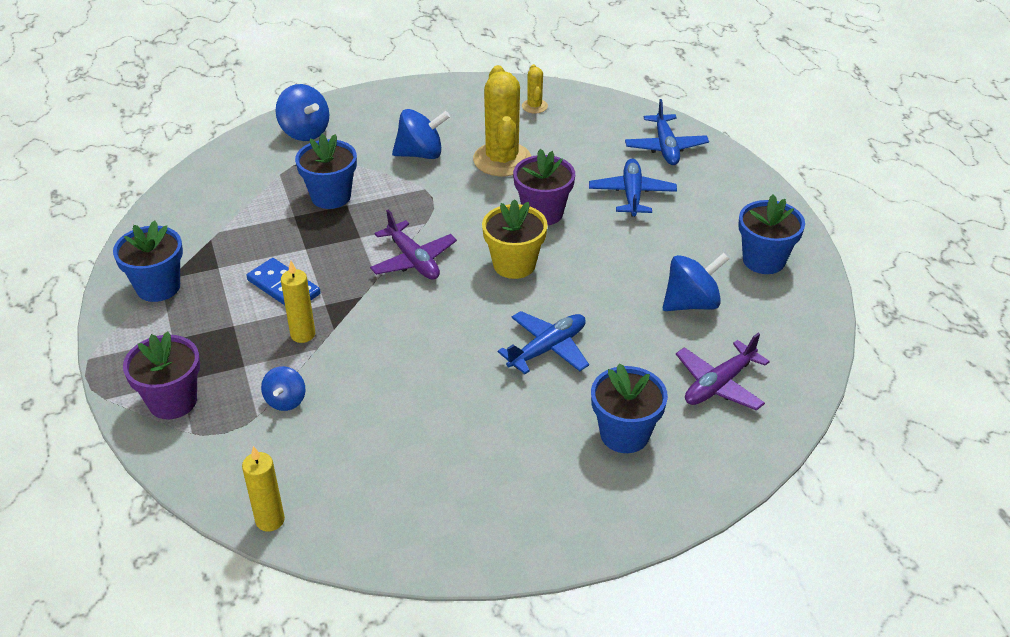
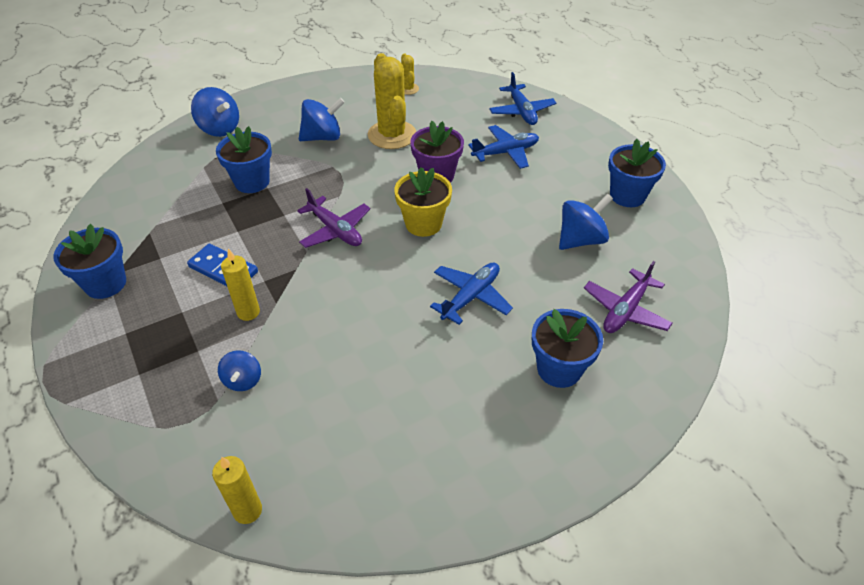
camera: 10 degrees left, 5 degrees up
purple flower pot [123,331,200,419] -> none
blue plane [589,159,677,217] -> blue plane turned 75 degrees clockwise [468,125,539,169]

